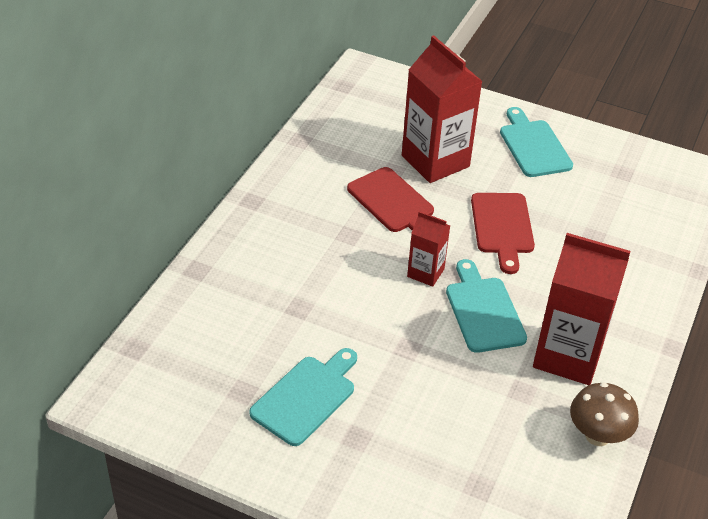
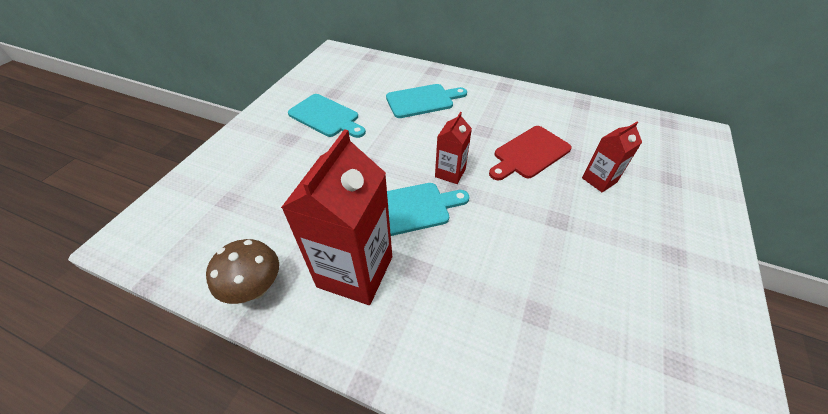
camera: 90 degrees right, 5 degrees up
red carton [402,35,483,183] -> red carton [582,122,642,193], size x0.52
red cutting board [471,193,535,274] -> none
turquoise cutting board [500,107,573,177] -> turquoise cutting board moved to [386,84,467,118]

